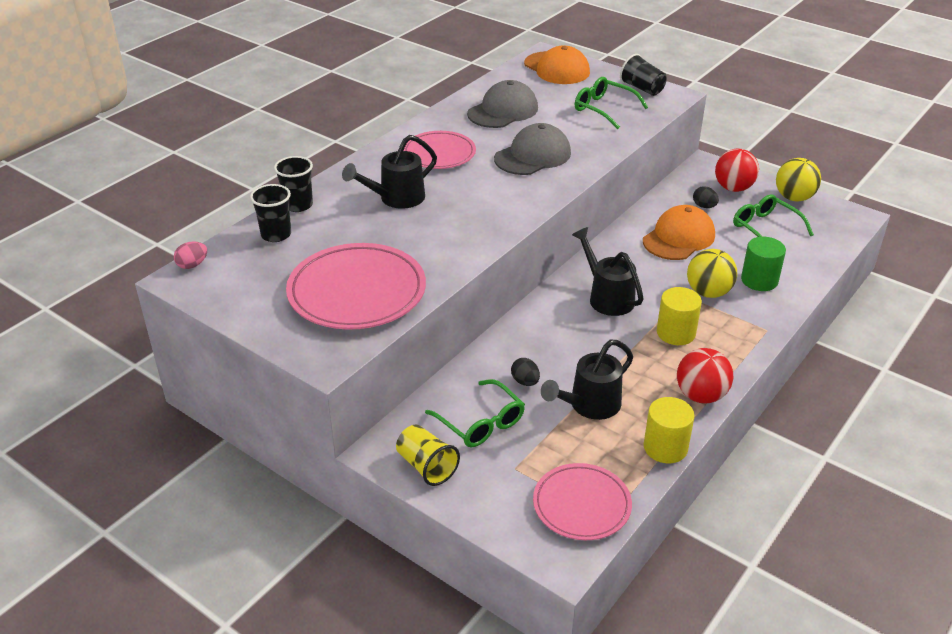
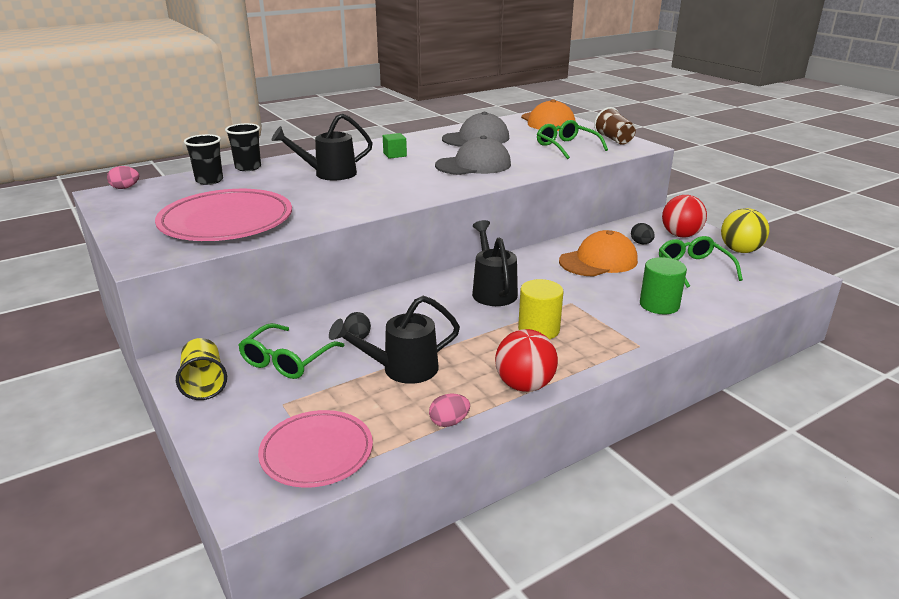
camera: 20 degrees right, 10 degrees down
pink plate [404,131,476,169] -> green cube [383,133,407,159]
green glasses [425,379,525,447] -> green glasses turned 45 degrees clockwise [239,323,345,379]
black cup [620,54,667,96] -> brown cup [594,107,636,145]
yellow cylinder [643,397,695,463] -> pink egg [429,394,470,427]
yellow ball [687,249,737,298] -> none

